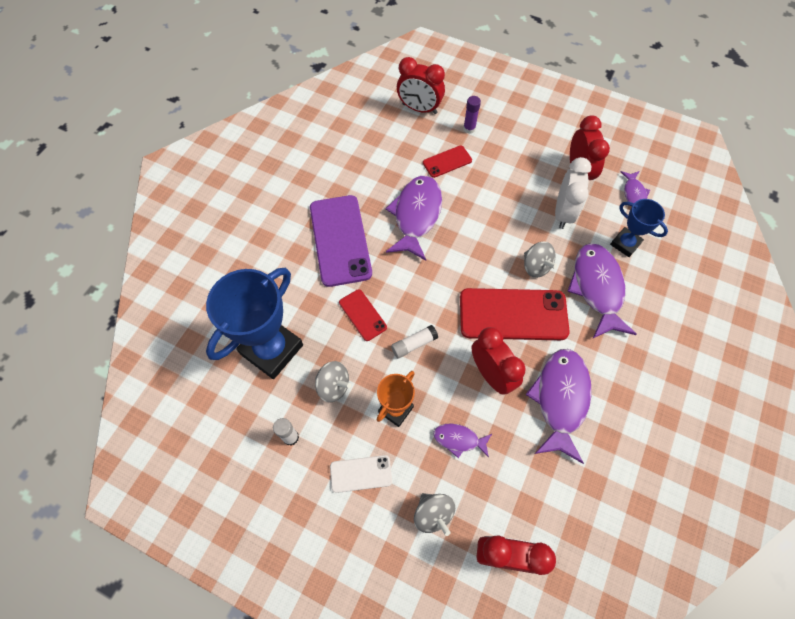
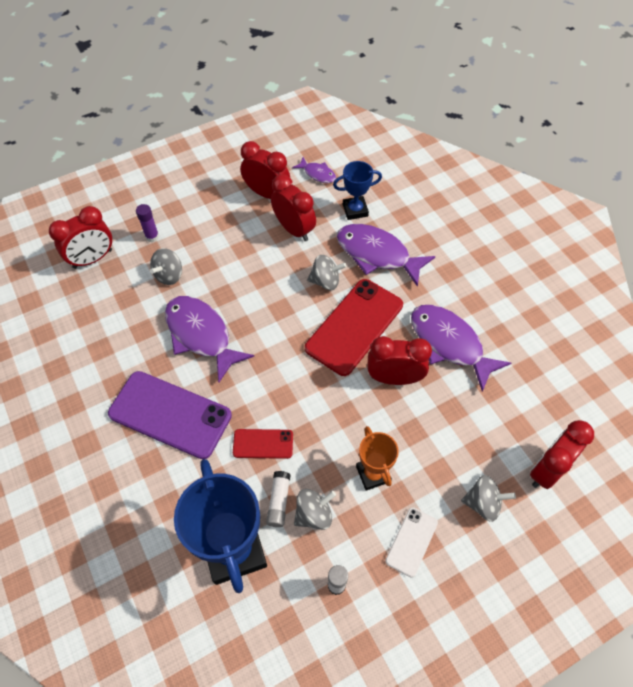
camera: 55 degrees left, 5 degrees down
white glue stick [391,325,438,359] -> white glue stick moved to [266,471,291,527]
red phone [423,145,472,178] -> grey spinning top [150,248,182,285]
purple fish [433,423,492,458] -> none
white clock [555,157,592,229] -> red clock [271,174,316,241]

